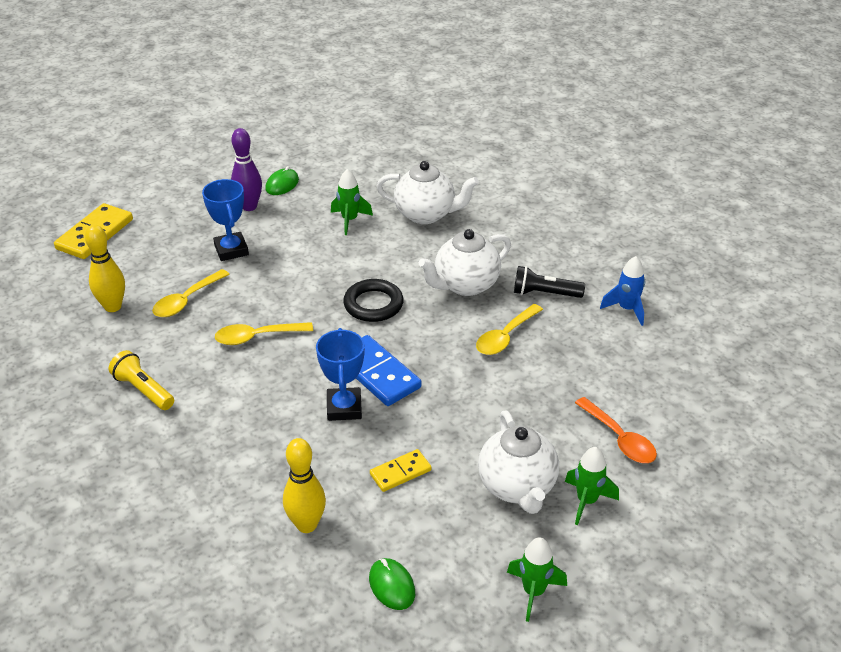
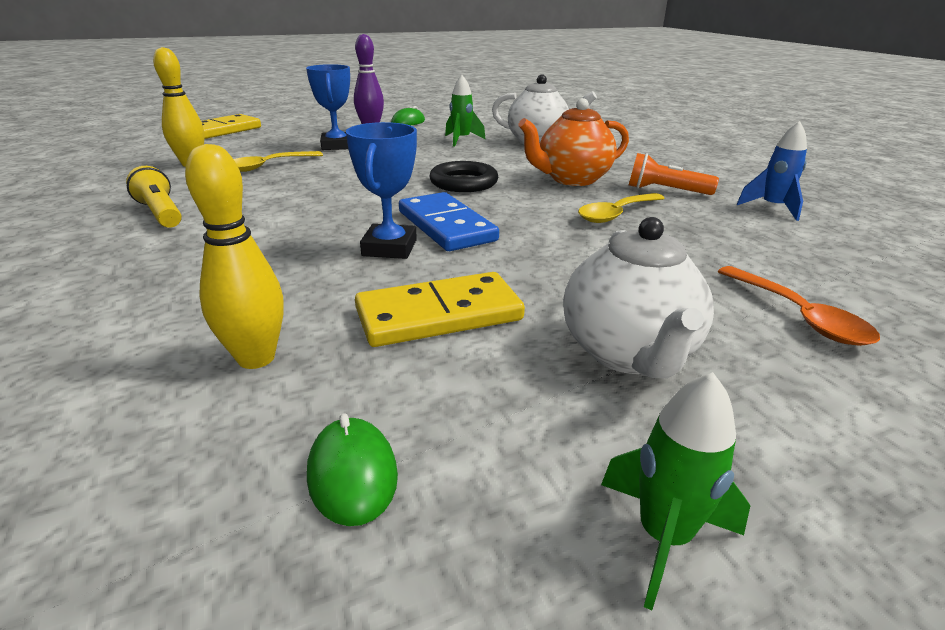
camera: 10 degrees right, 10 degrees down
yellow spoon [215,322,313,345] -> none
yellow domino [370,449,432,492] -> yellow domino [355,272,525,347], size x1.72
white teapot [419,229,511,296] -> orange teapot [519,98,629,186]
black flashlight [514,266,585,298] -> orange flashlight [629,153,719,195]
green rocket [565,447,619,525] -> none

